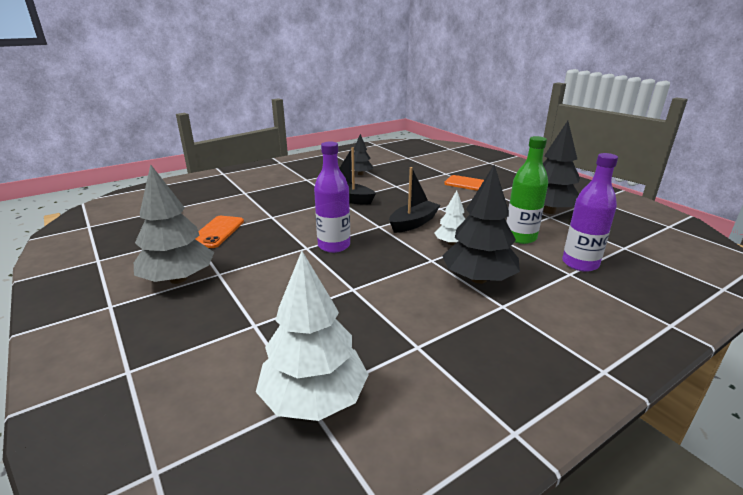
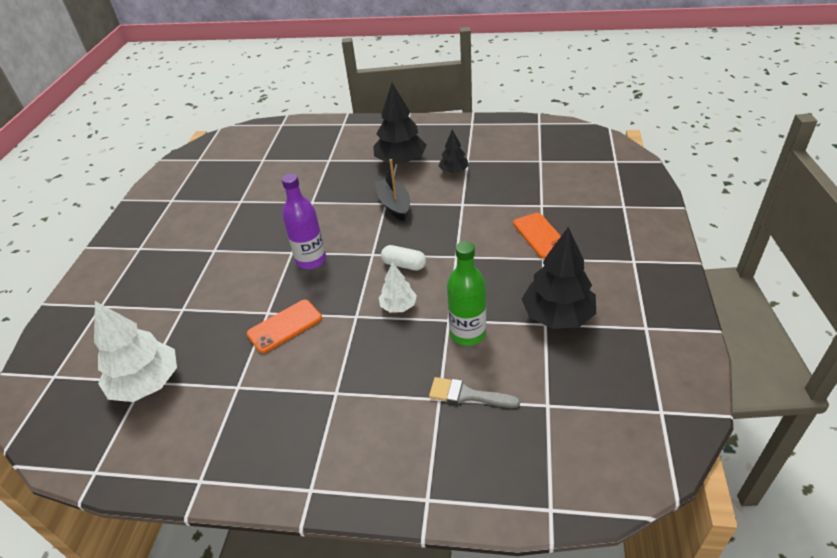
camera: 45 degrees right, 15 degrees up
grey tree [134,165,214,284] -> none
orange phone [195,216,244,248] -> orange phone moved to [247,300,322,353]
black boat [389,167,441,233] -> white capsule [381,245,426,270]
black tree [442,165,520,284] -> black tree moved to [373,83,427,165]
purple bottle [562,153,618,272] -> grey brush [429,377,520,408]

